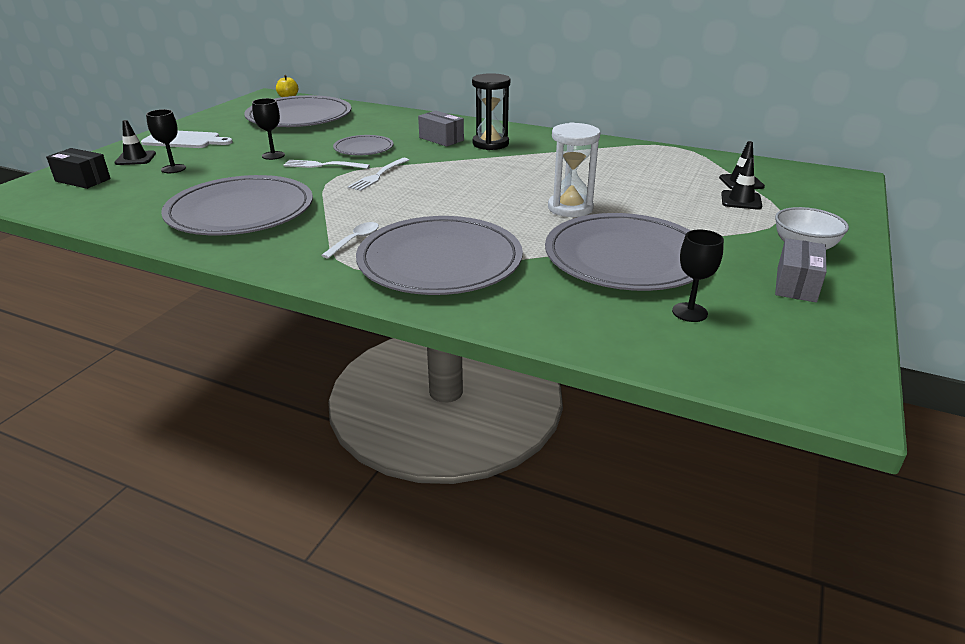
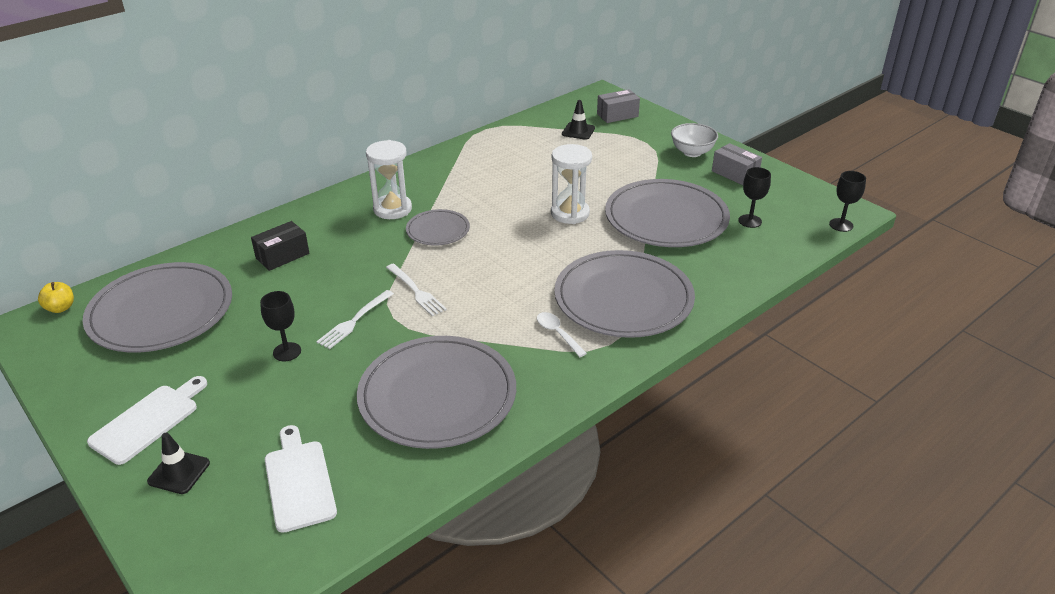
camera: 65 degrees left, 5 degrees up
black box [46,148,111,189] -> black box moved to [251,221,309,271]
black goblet [146,109,186,173] -> black goblet moved to [829,171,866,232]
grey plate [333,135,394,155] -> grey plate moved to [406,209,470,246]
grey box [418,111,464,147] -> grey box moved to [597,89,640,123]
black hourglass [472,73,510,150] -> white hourglass [366,140,412,219]
black traffic cone [721,157,762,210] -> none
none -> white cutting board [265,425,337,533]

